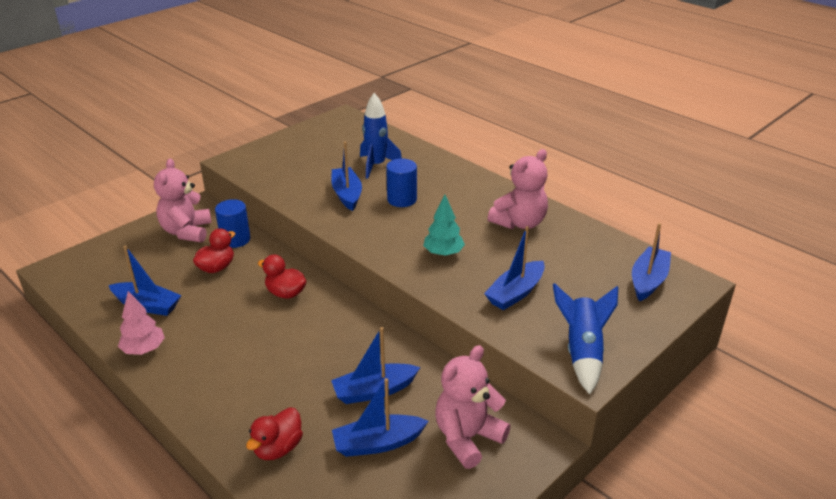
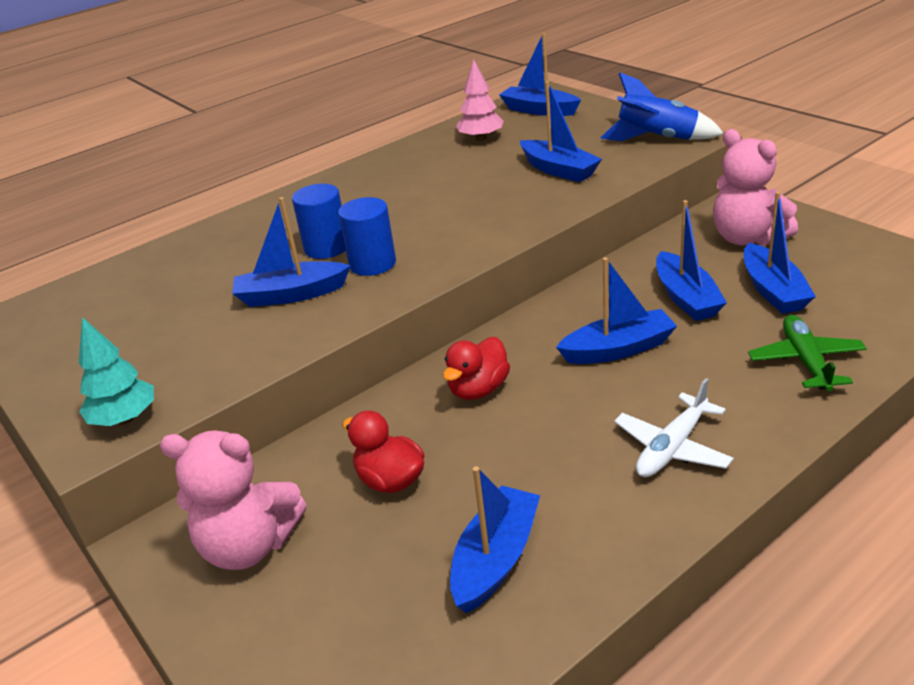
camera: 80 degrees left, 0 degrees up
pink tree [118,291,165,355] -> pink tree moved to [456,59,503,141]
blue cylinder [215,199,250,248] -> blue cylinder moved to [338,197,396,276]
red duck [246,408,303,460] -> green plane [748,315,867,391]
blue rocket [360,93,402,179] -> none
turquoise tree [423,195,465,256] -> turquoise tree moved to [79,317,154,426]
pink teddy bear [488,149,548,229] -> none
none -> blue boat [556,257,677,364]
none -> white plane [614,378,734,477]

